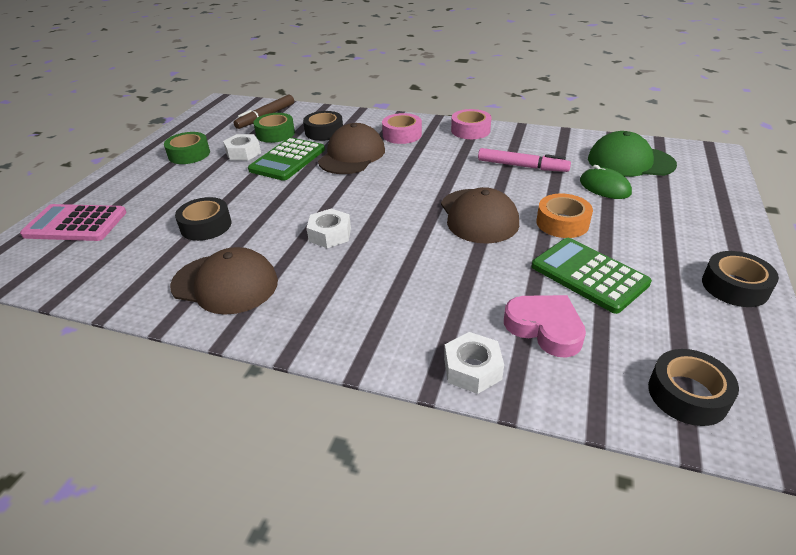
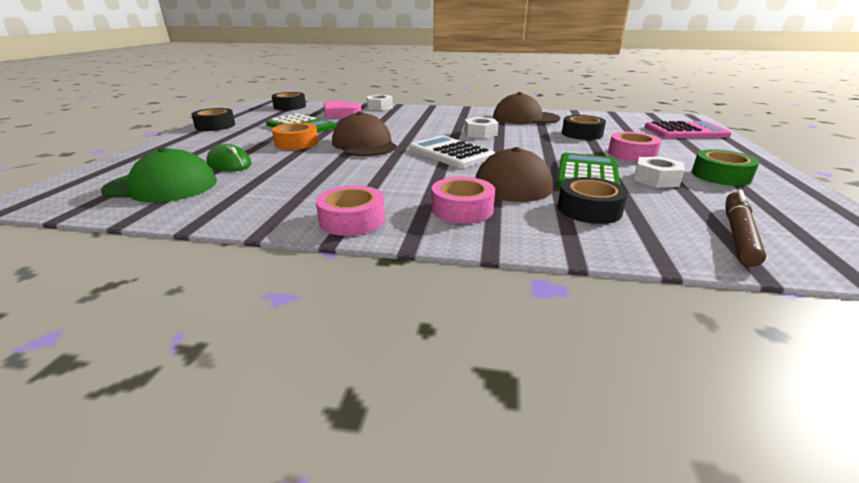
camera: 170 degrees right, 10 degrees down
green tape [253,113,295,143] -> none
pink marker [478,148,571,172] -> none
none -> white calculator [409,136,495,168]
none -> pink tape [608,132,662,162]

